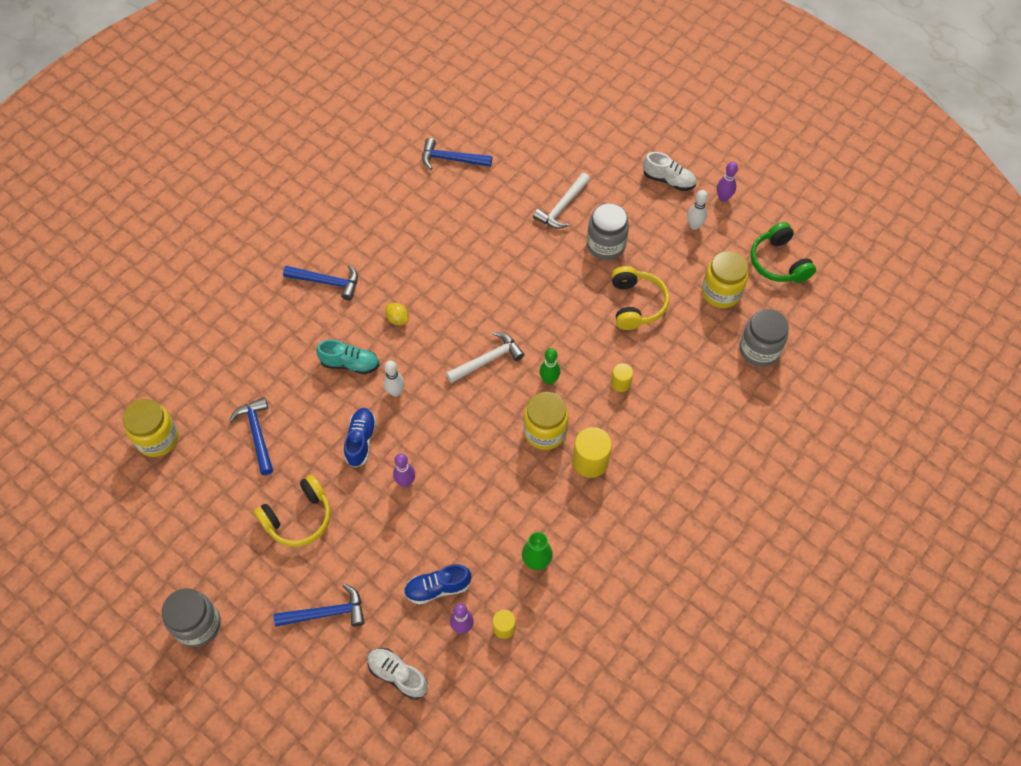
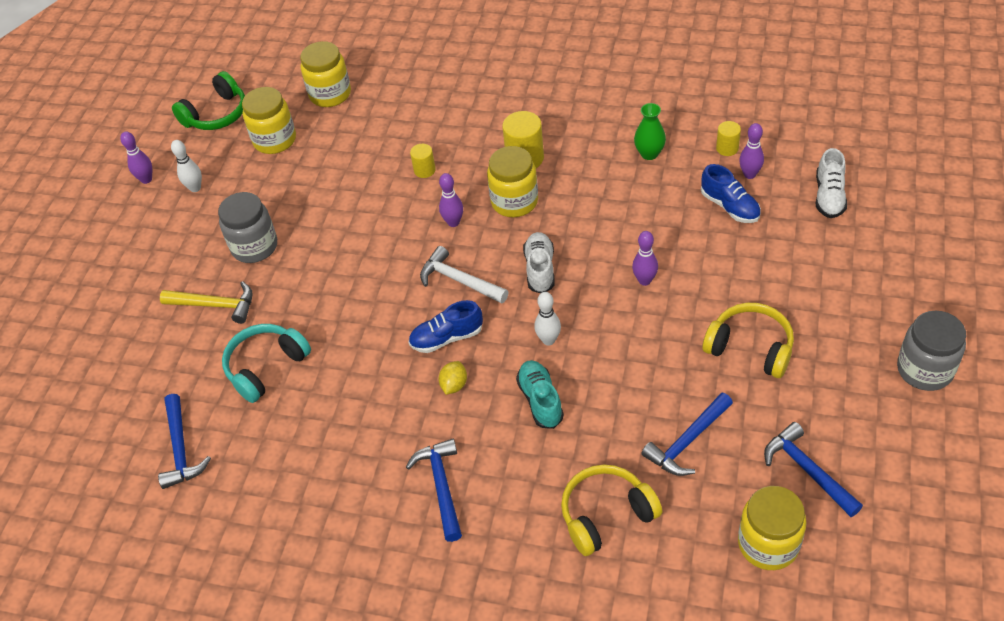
camera: 110 degrees left, 10 degrees down
blue hammer [274,584,365,627] -> blue hammer moved to [764,422,863,517]
blue shoe [344,408,376,468] -> blue shoe moved to [408,300,483,353]
white hammer [533,173,590,229] -> yellow hammer [160,281,253,324]
green bowling pin [539,348,560,385] -> purple bowling pin [439,173,463,227]
yellow headphones [611,266,669,330] -> yellow headphones moved to [561,464,662,556]
white shoe [643,152,696,191] -> white shoe moved to [523,232,555,293]
grey jar [739,309,789,367] -> yellow jar [300,41,351,107]
none -> turquoise headphones [222,324,311,403]

